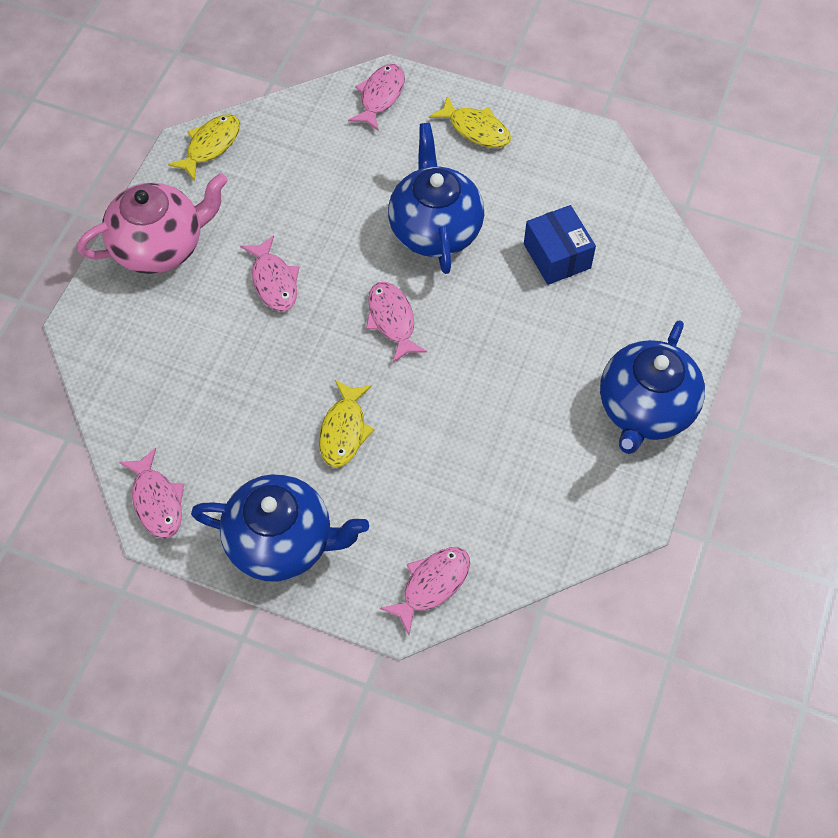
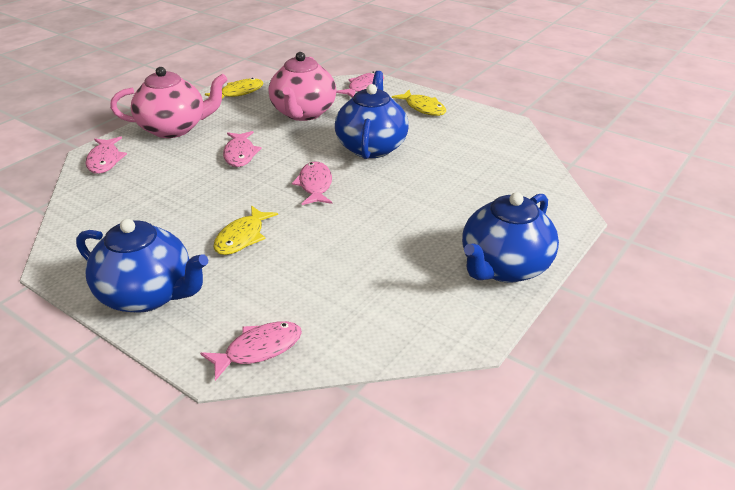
camera: 15 degrees right, 25 degrees down
pink fish [119,448,184,539] -> pink fish moved to [86,137,127,174]
blue box [524,205,596,285] -> none
none -> pink teapot [269,52,336,121]

